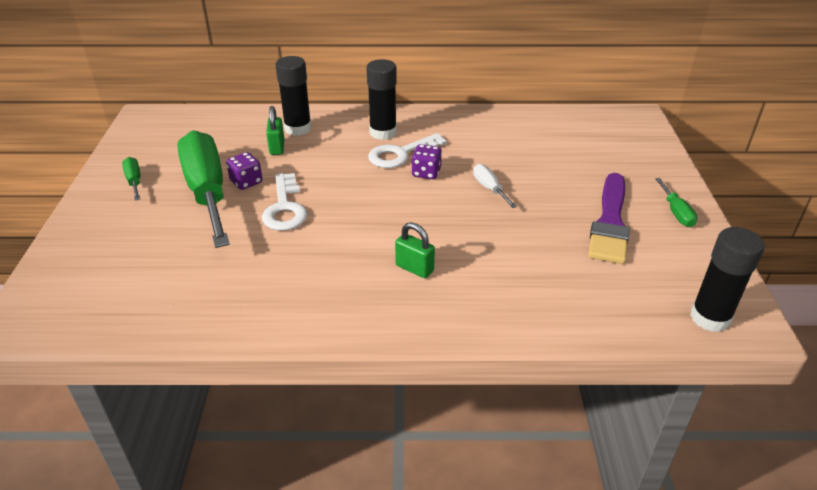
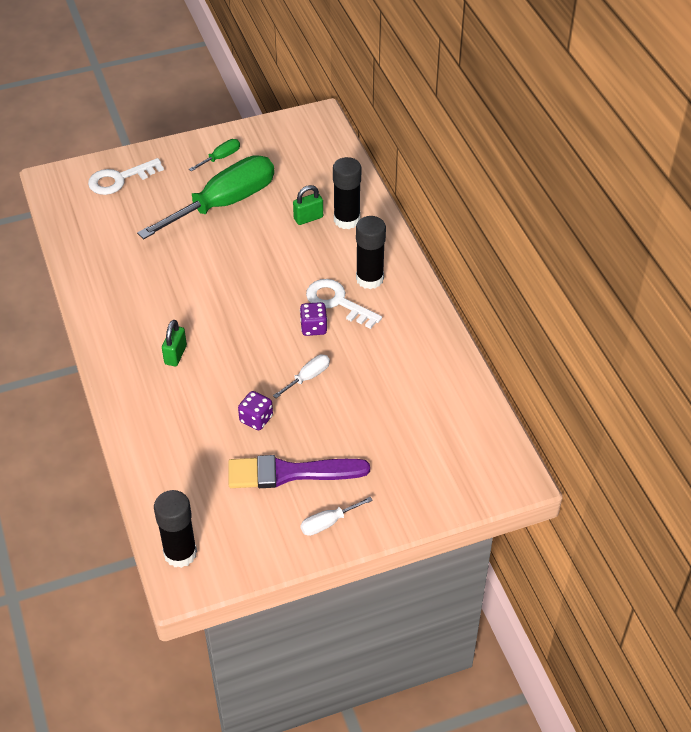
camera: 70 degrees right, 10 degrees up
purple dice [226,152,263,190] -> purple dice moved to [238,391,273,430]
white key [262,173,307,231] -> white key moved to [88,158,164,195]
green screwdriver [655,178,698,227] -> white screwdriver [300,497,373,536]

